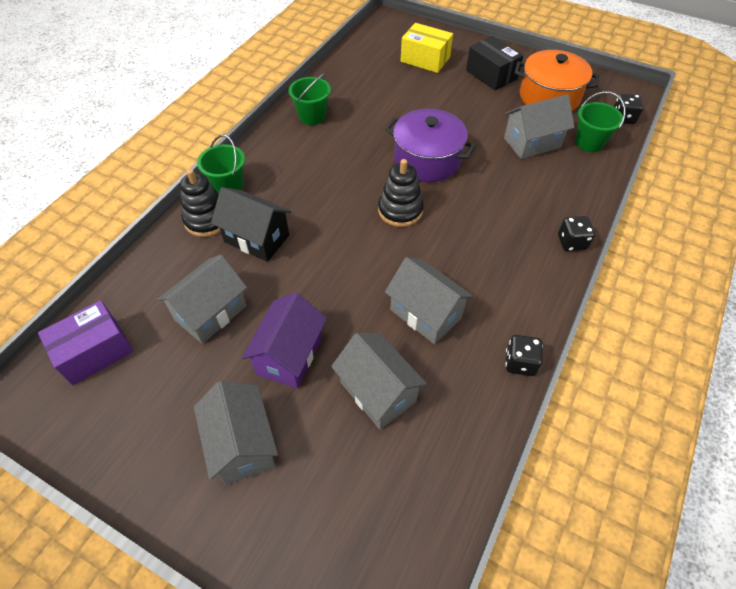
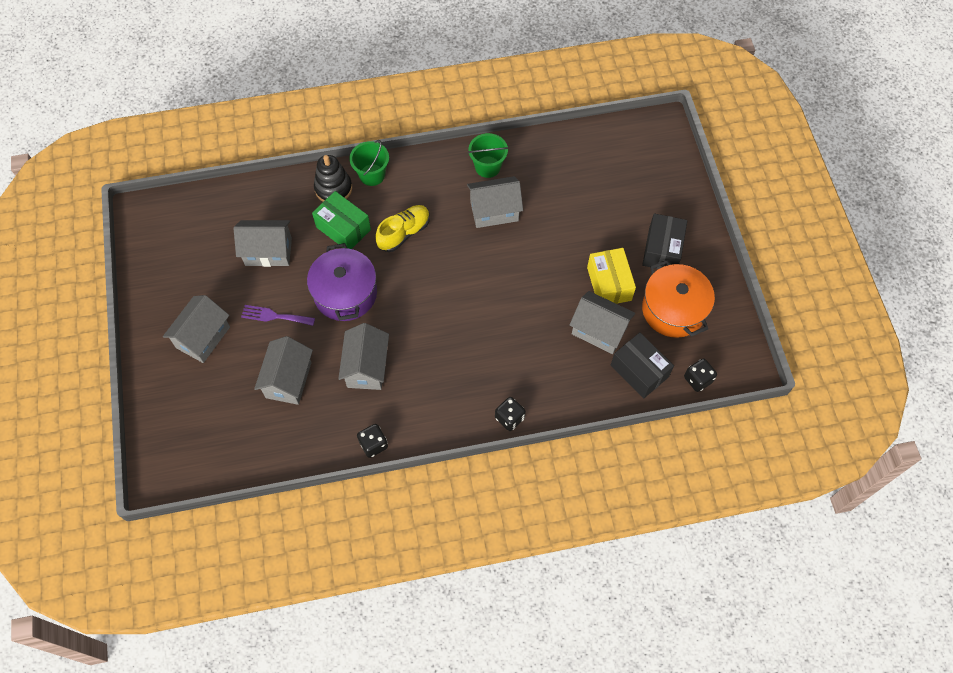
camera: 50 degrees right, 10 degrees up
purple box [38,300,133,385] -> none
black house [211,187,291,262] -> green box [312,191,371,249]
purple house [242,292,327,389] -> purple fork [241,305,315,326]
black stacking toy [378,159,424,227] -> none
purple pot [385,109,476,182] -> purple pot moved to [307,243,377,321]
yellow box [401,23,453,73] -> yellow box moved to [587,248,636,304]
green bucket [575,91,626,152] -> black box [611,332,674,398]
none -> yellow shoe [375,205,430,252]
none -> grey house [467,176,523,228]

